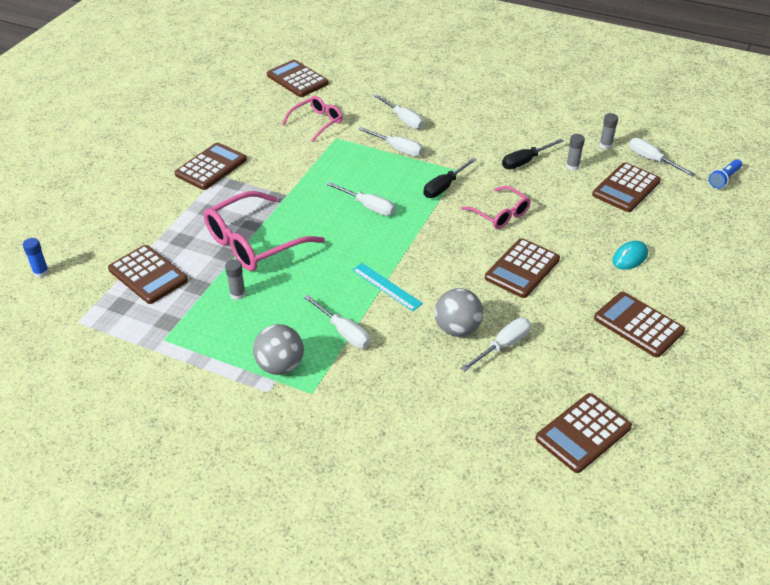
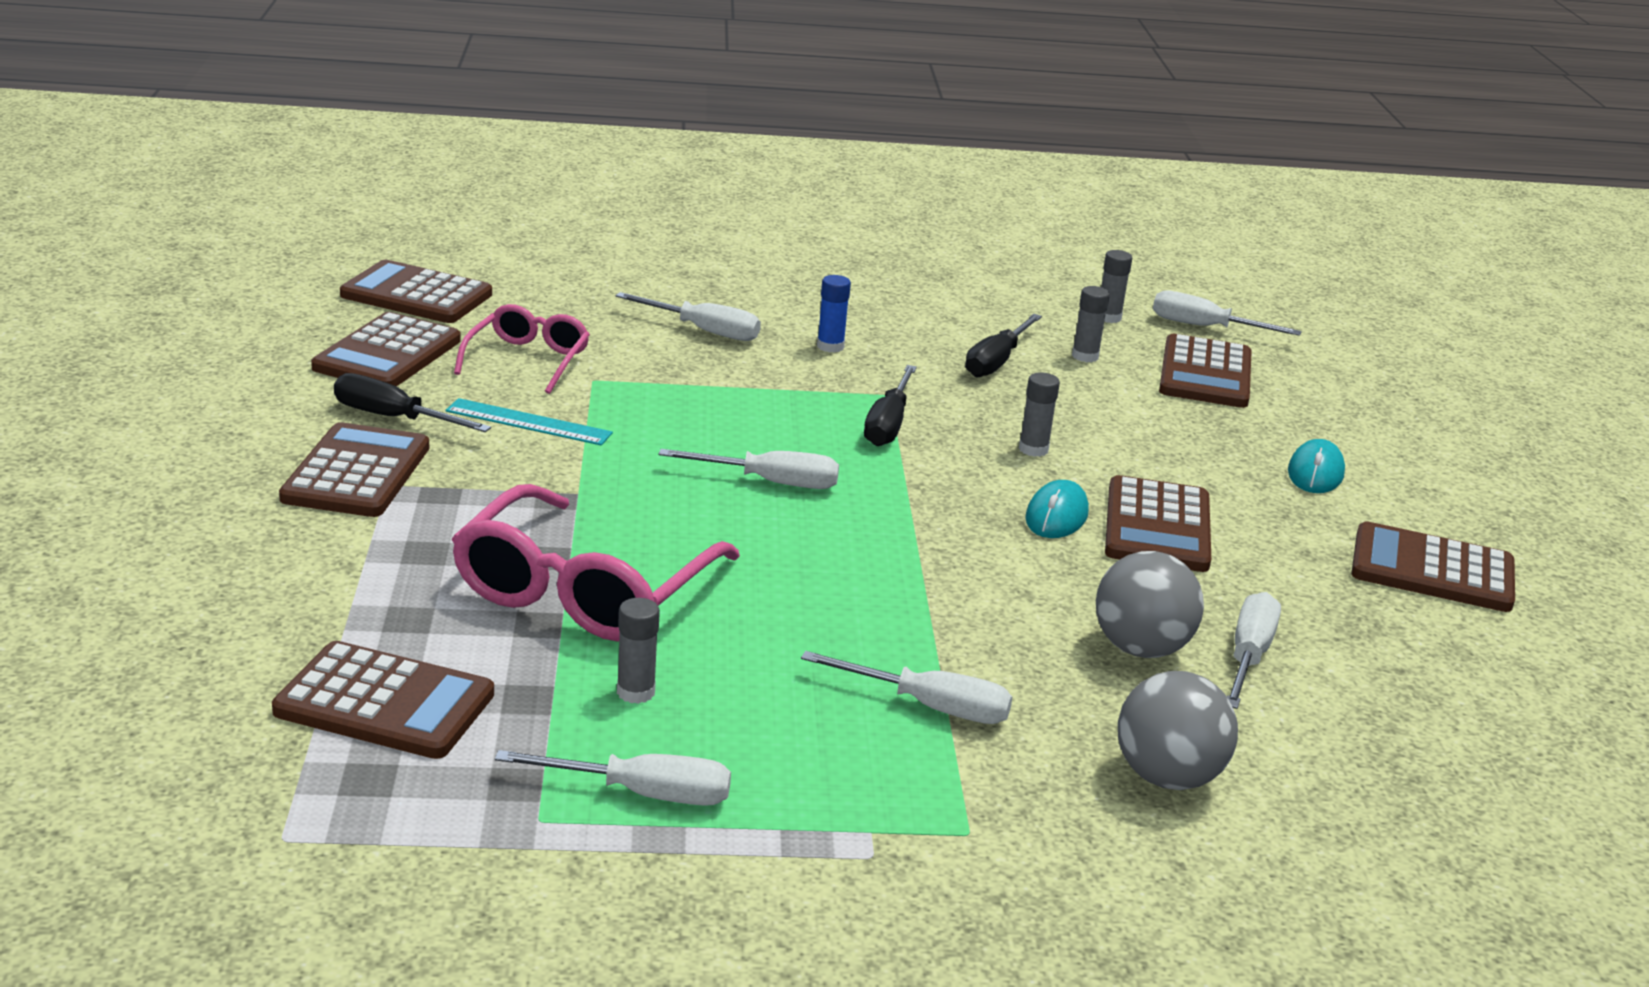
camera: 30 degrees left, 15 degrees down
blue glue stick [23,238,49,278] -> blue glue stick moved to [817,275,851,353]
grey ball [253,324,304,375] -> grey ball moved to [1118,671,1238,790]
turquoise ruler [352,263,423,311] -> turquoise ruler moved to [445,398,613,445]
white screwdriver [358,127,423,157] -> white screwdriver moved to [495,750,731,806]
pink glasses [461,186,531,229] -> grey glue stick [1019,372,1060,457]
brown calculator [536,393,632,473] -> brown calculator moved to [311,312,461,387]
blue flashlight [708,159,742,189] -> none
none -> black screwdriver [334,373,491,432]
none -> turquoise mouse [1025,480,1089,538]

